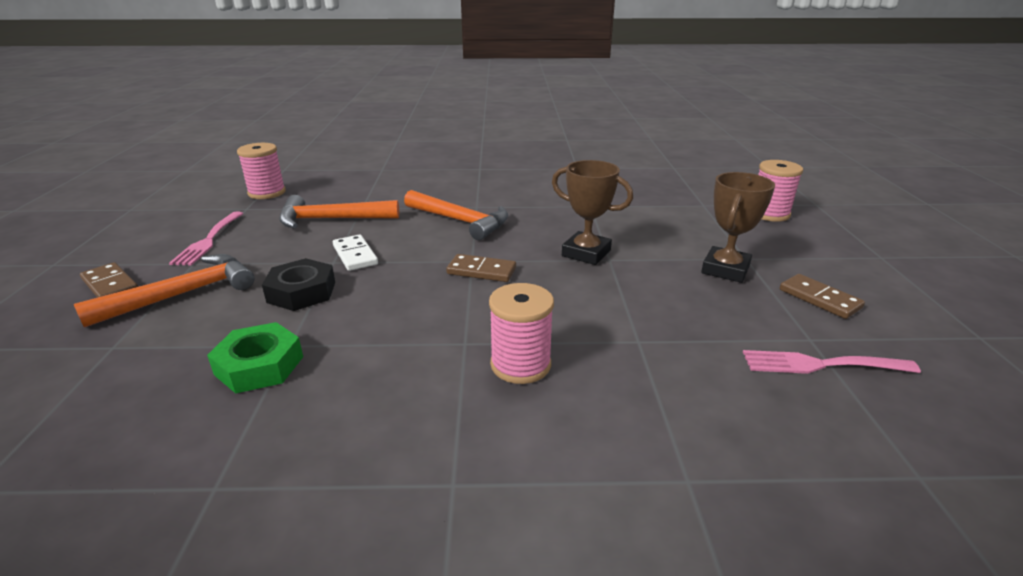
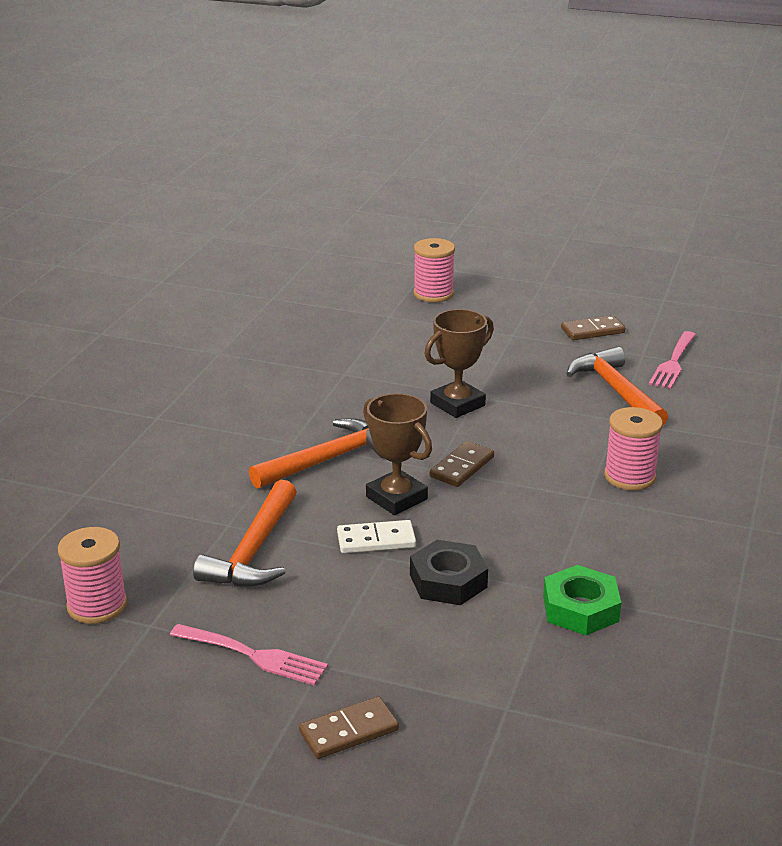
camera: 70 degrees left, 0 degrees up
orange hammer [74,254,255,328] -> orange hammer moved to [566,347,668,425]
brown trophy [701,172,775,283] -> brown trophy moved to [363,393,432,515]

